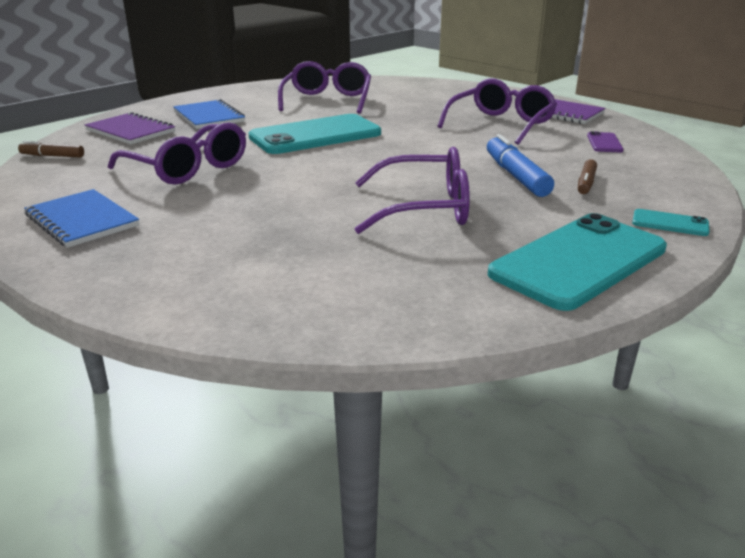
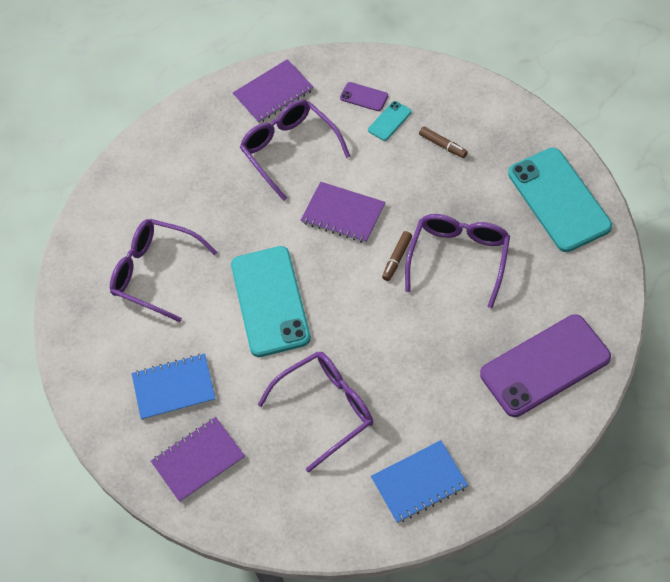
camera: 65 degrees left, 30 degrees up
brown marker [18,141,84,157] -> brown marker moved to [382,231,412,281]
blue marker [487,134,554,197] -> none
turquoise phone [632,209,710,236] -> turquoise phone moved to [368,101,412,141]
none -> purple notebook [301,182,386,243]
none -> purple phone [480,314,611,417]

